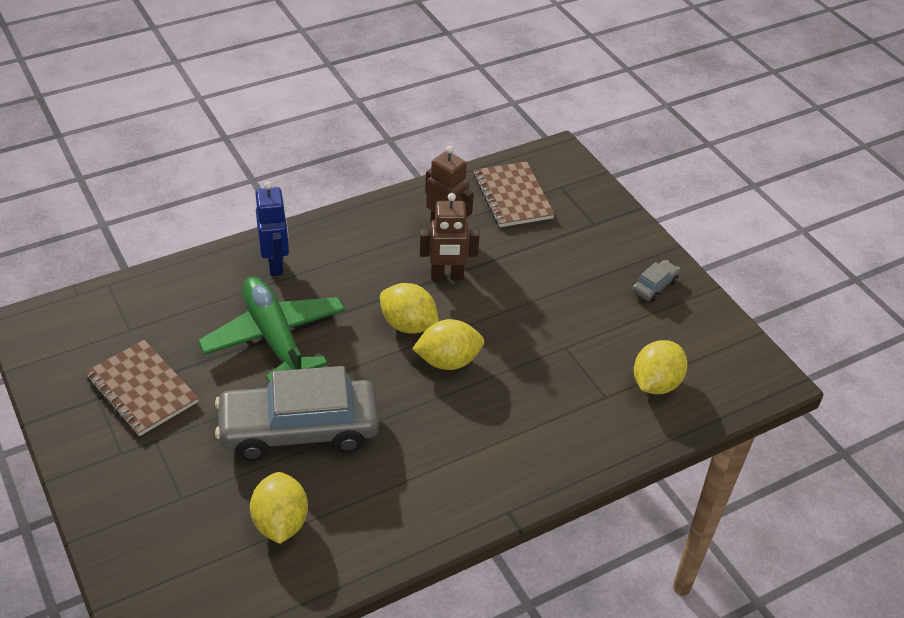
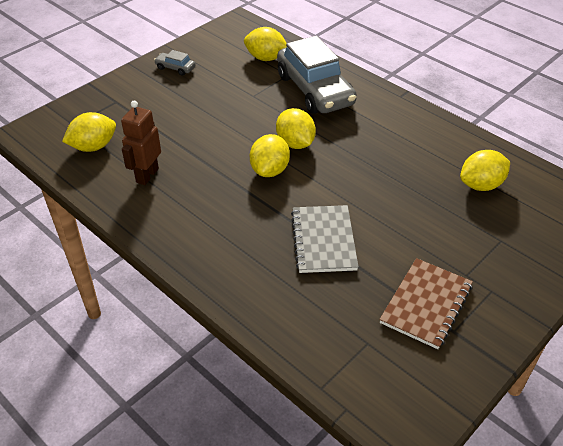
camera: 105 degrees left, 0 degrees up
green plane [198,276,345,382] -> grey notebook [291,205,359,273]
grey car [215,366,379,461] -> grey car moved to [277,36,357,114]
blue robot [255,181,289,276] -> none
brown robot [420,193,480,280] -> none
brown notebook [474,161,555,227] -> yellow lemon [62,112,116,152]

